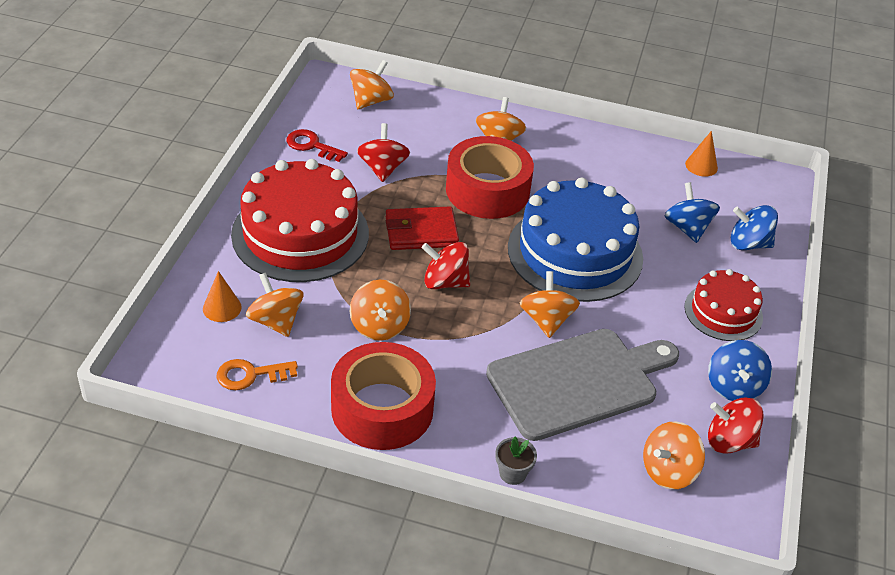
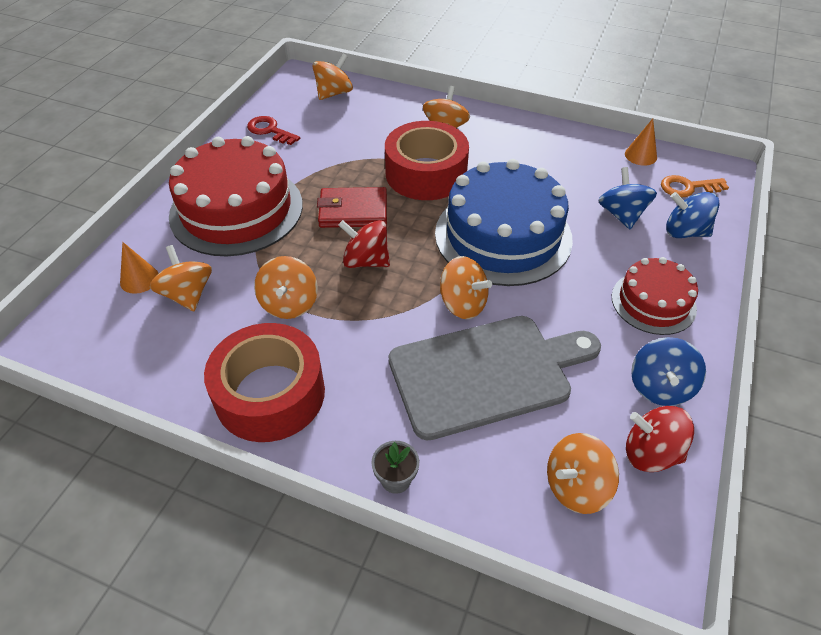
camera: 10 degrees right, 5 degrees up
orange key [217,359,298,390] -> orange key moved to [661,175,729,198]
red spinning top [357,123,410,182] -> none
orange spinning top [520,271,580,338] -> orange spinning top turned 120 degrees clockwise [440,256,492,319]

